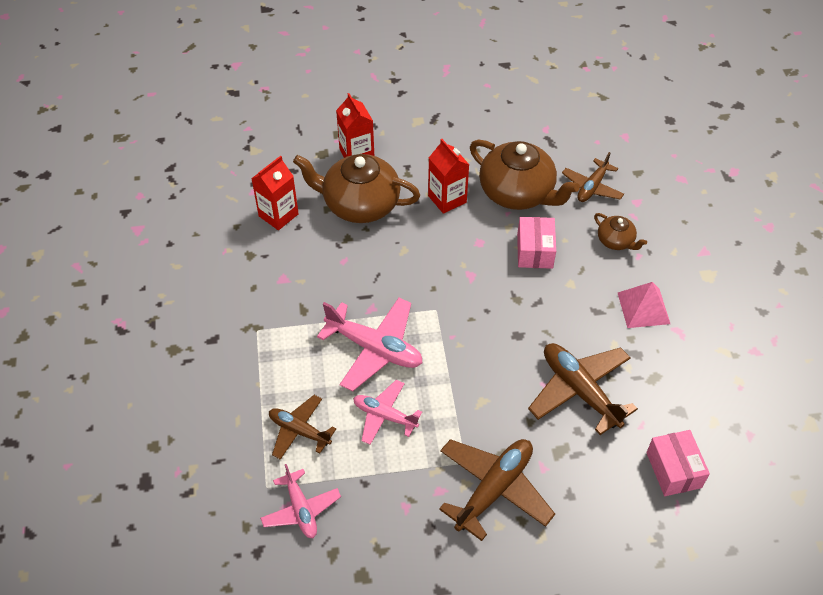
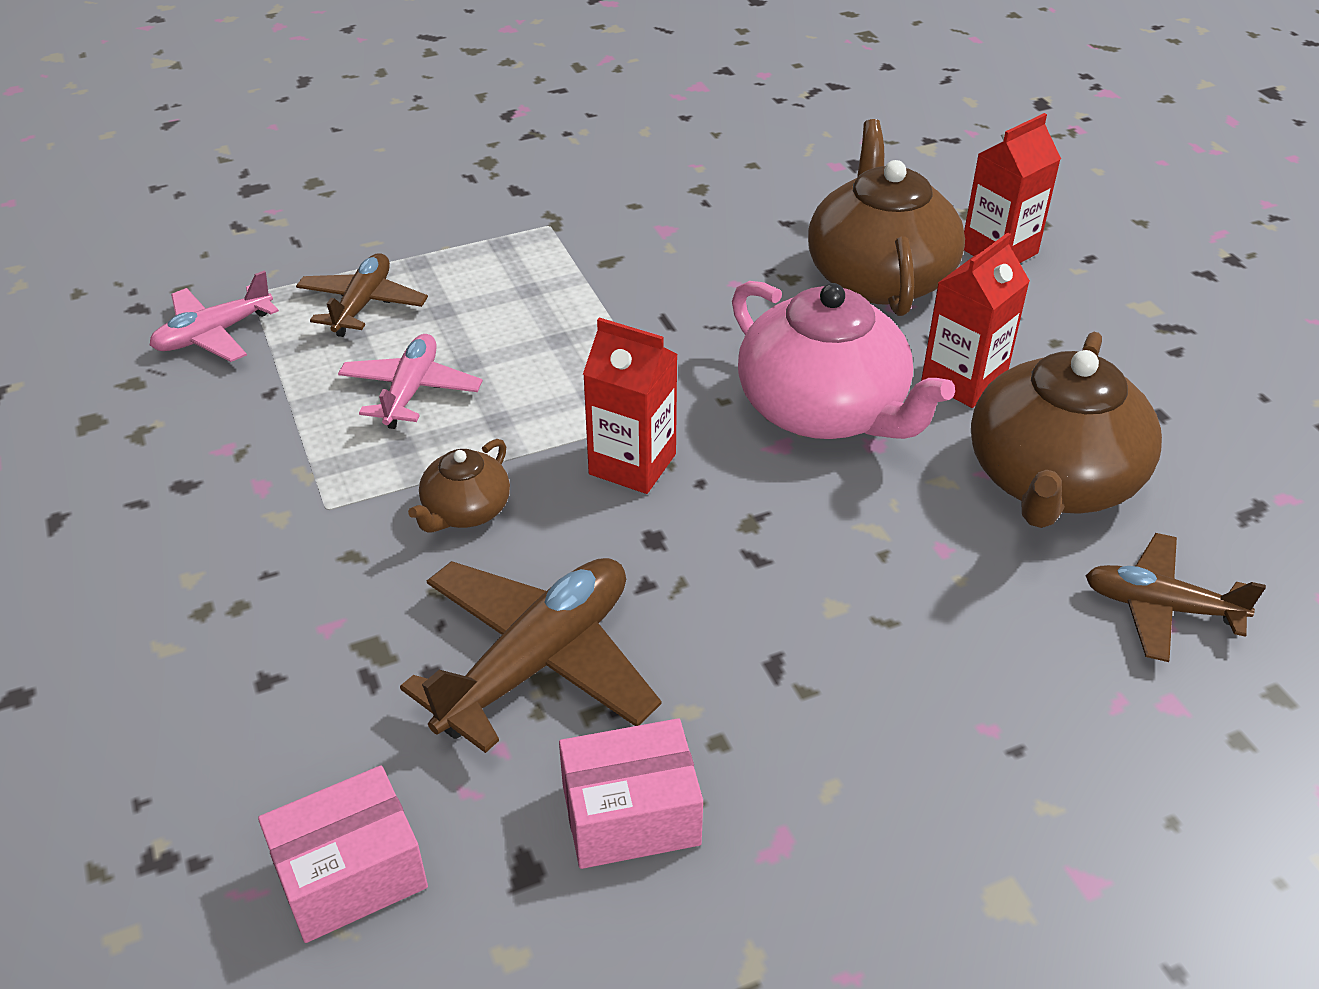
camera: 75 degrees right, 10 degrees down
red carton [251,156,299,230] -> red carton moved to [583,318,678,494]
pink plane [317,298,423,391] -> none
brown plane [439,439,555,541] -> none
pink box [517,217,556,269] -> pink box moved to [559,718,703,869]
brown teapot [594,213,647,250] -> brown teapot moved to [408,439,510,533]
pink pyramid [618,282,670,328] -> none
none -> pink teapot [732,281,955,439]

